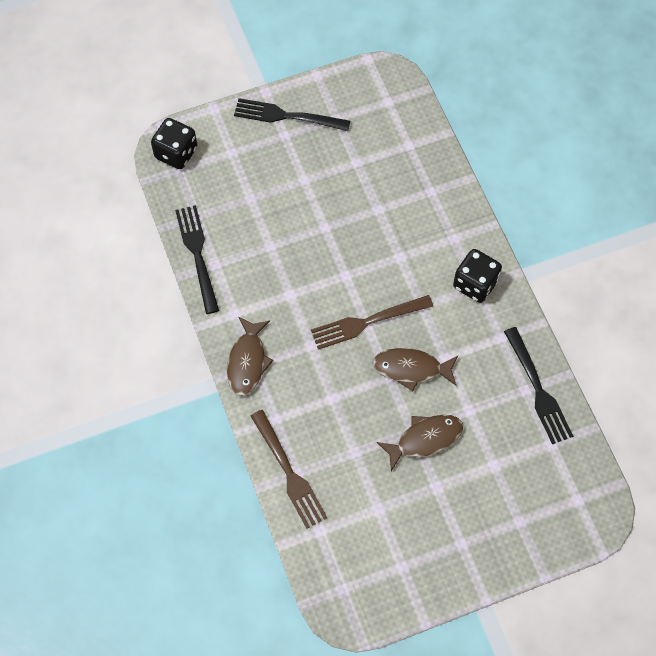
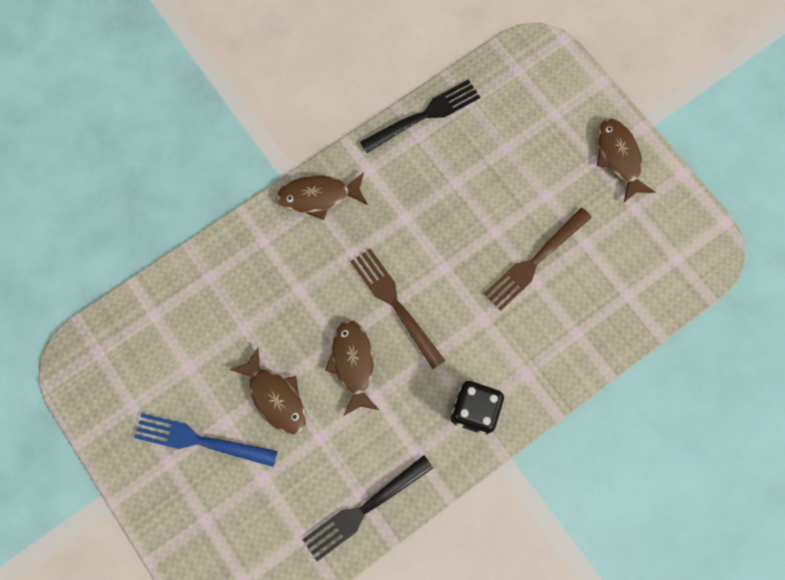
camera: 75 degrees right, 10 degrees up
black dice [151,118,197,169] -> none
black fork [234,98,350,131] -> brown fish [597,119,655,202]
brown fork [251,410,327,529] -> brown fork moved to [484,208,592,311]
none -> blue fork [134,413,277,467]

